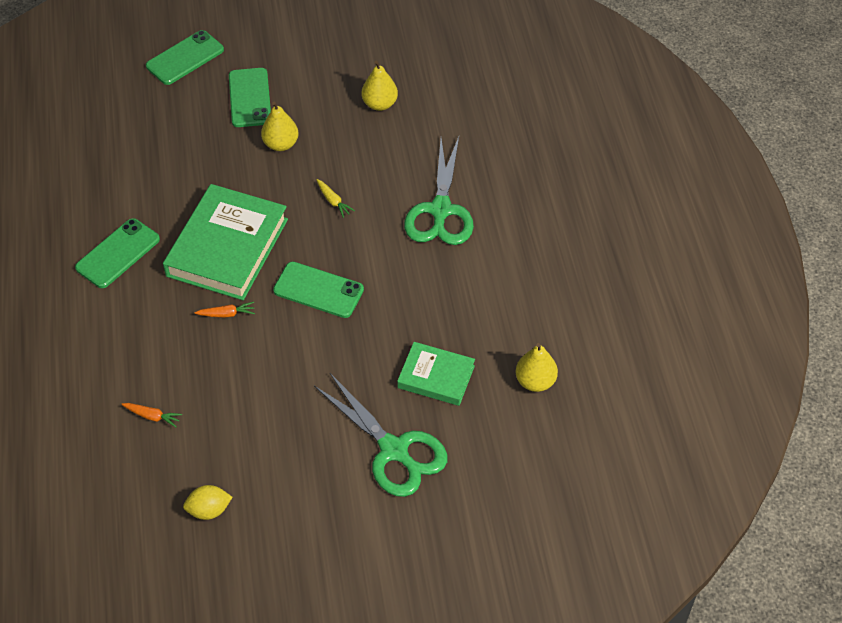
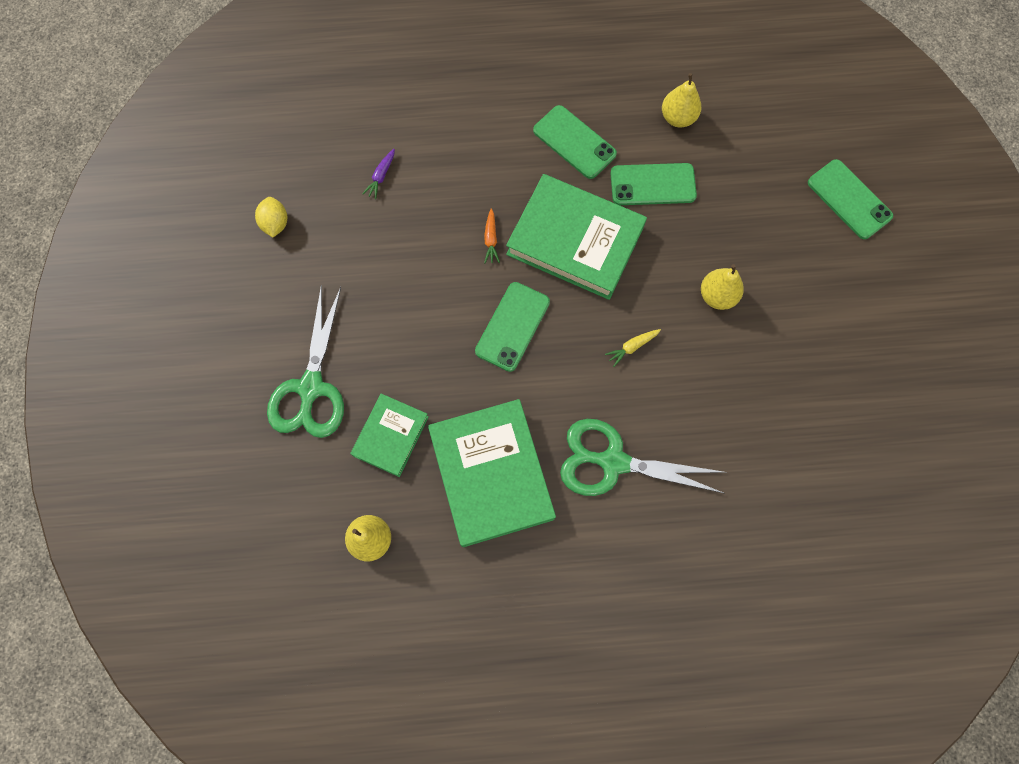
camera: 95 degrees right, 20 degrees up
orange carrot [121,403,182,427] -> purple carrot [362,149,395,199]
green phone [229,68,271,127] -> green phone moved to [610,163,697,205]
green scissors [314,373,448,497] -> green scissors turned 45 degrees counterclockwise [267,285,344,438]
yellow pear [361,61,398,111] -> yellow pear moved to [662,73,701,128]
none -> green book [428,399,556,547]

